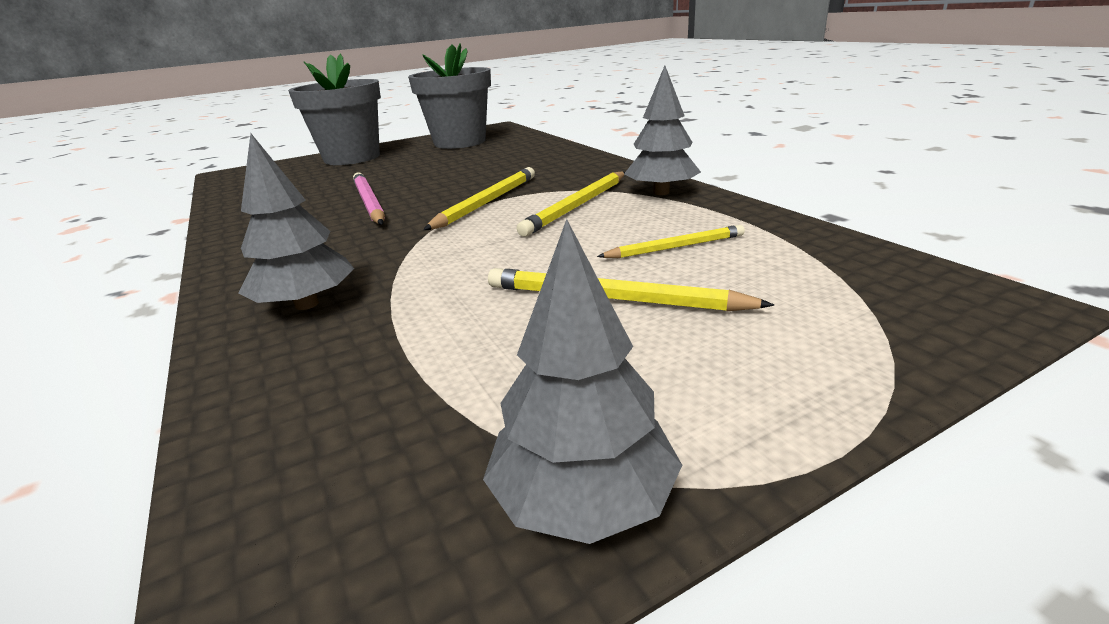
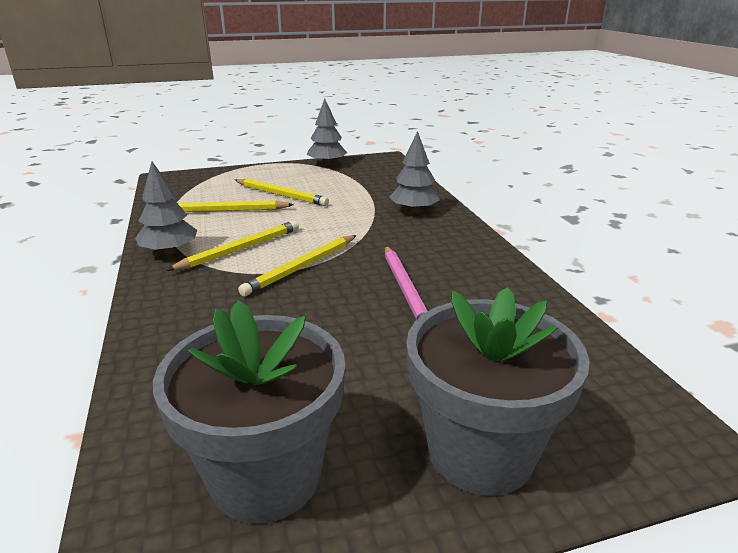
camera: 170 degrees left, 0 degrees up
yellow pencil [597,225,745,258] -> yellow pencil [177,201,294,212], size x1.52

